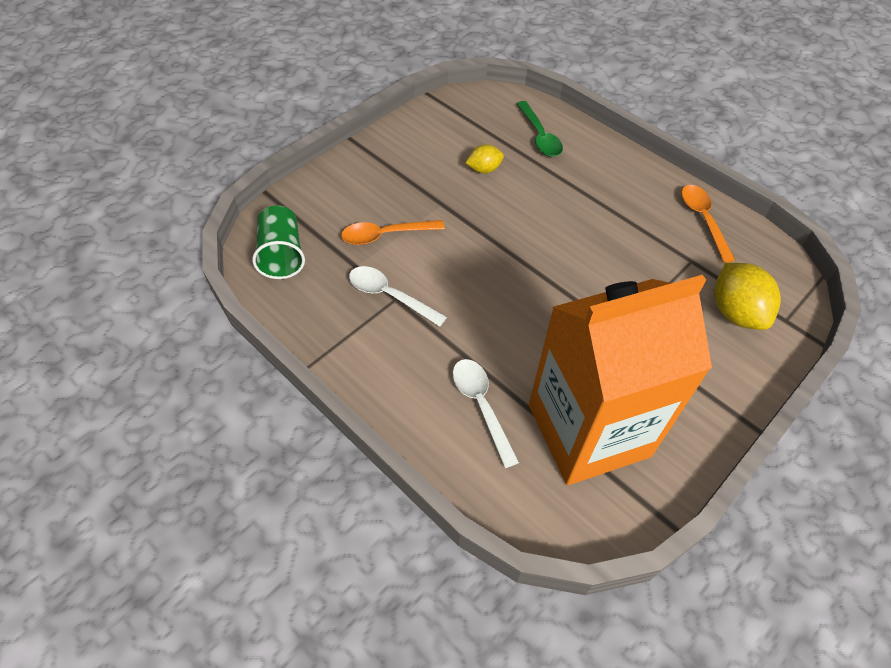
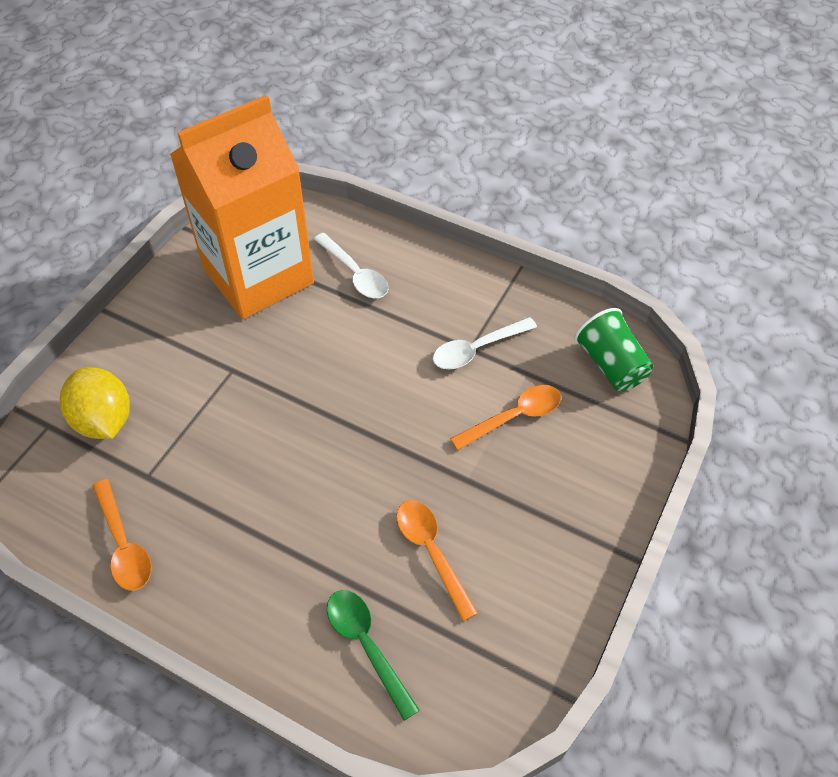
camera: 165 degrees right, 0 degrees up
white spoon [349,266,447,327] -> white spoon turned 135 degrees clockwise [433,317,537,369]
yellow lemon [466,145,504,173] -> orange spoon [396,500,478,621]

